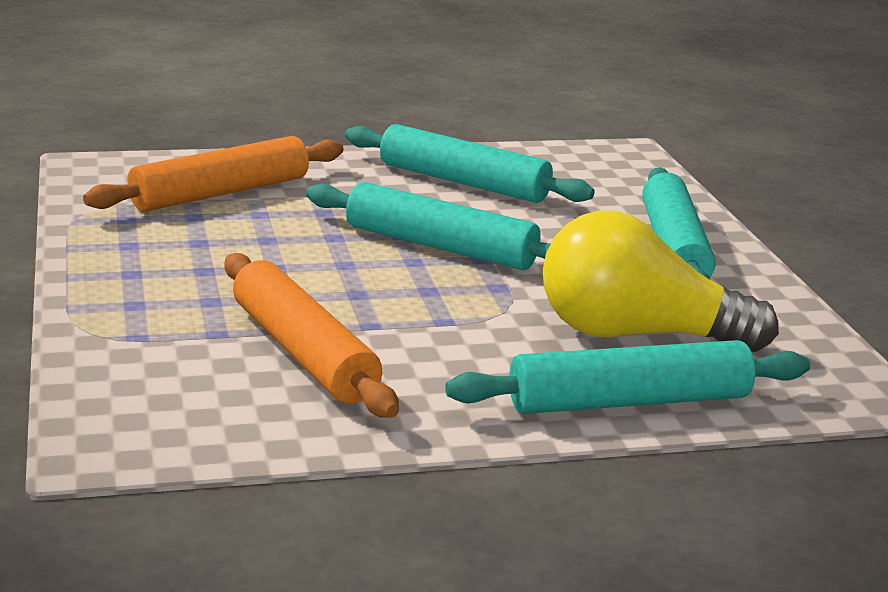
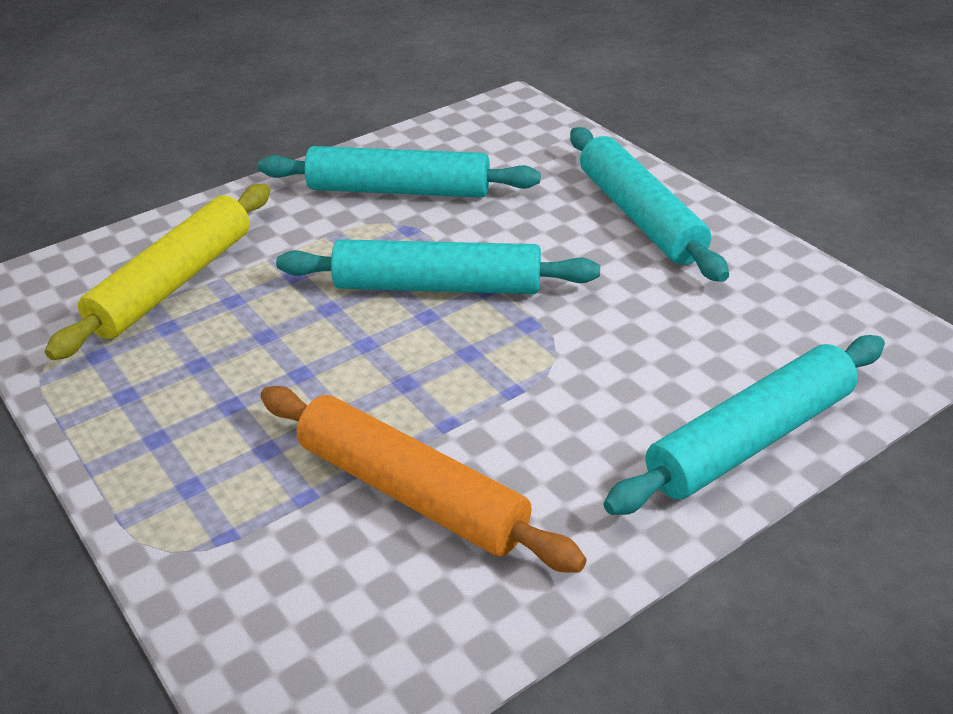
camera: 20 degrees left, 15 degrees up
orange rolling pin [83,136,344,212] -> yellow rolling pin [45,184,271,360]
yellow light bulb [543,210,779,352] -> none

